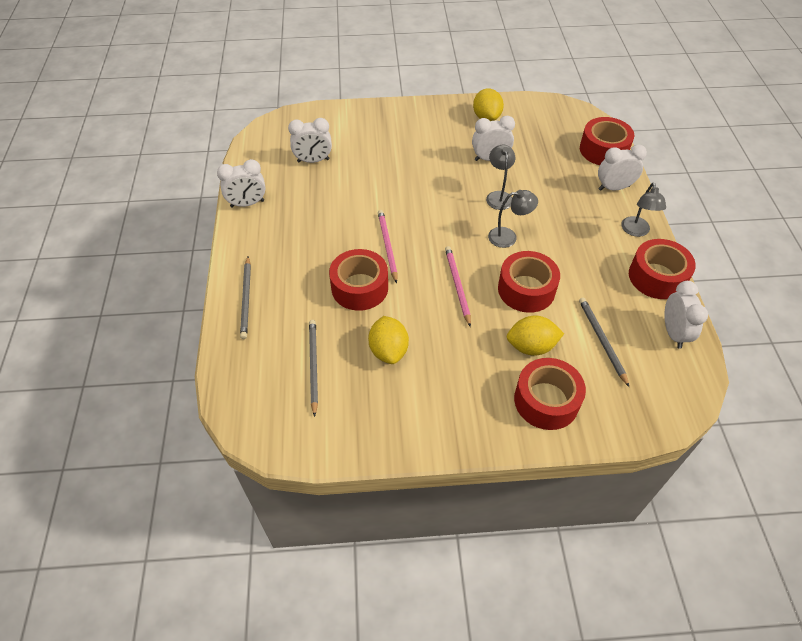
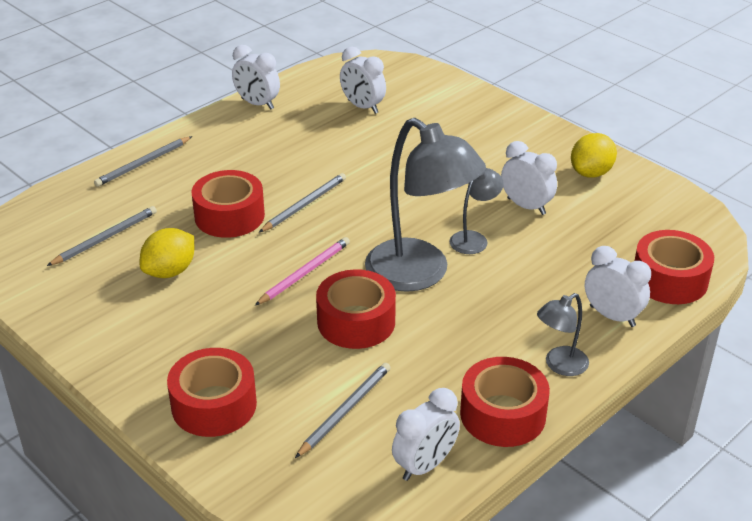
camera: 50 degrees right, 15 degrees down
pink pencil [378,210,398,283] -> grey pencil [259,173,346,232]
grey lamp [488,190,538,248] -> grey lamp [365,118,486,292], size x2.12
yellow lemon [507,316,564,356] -> none

